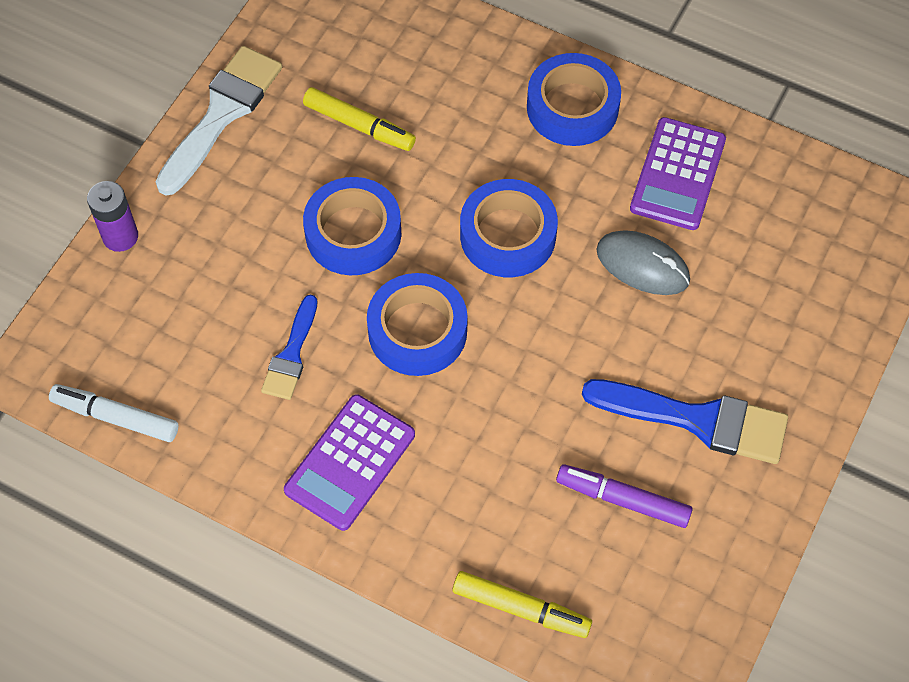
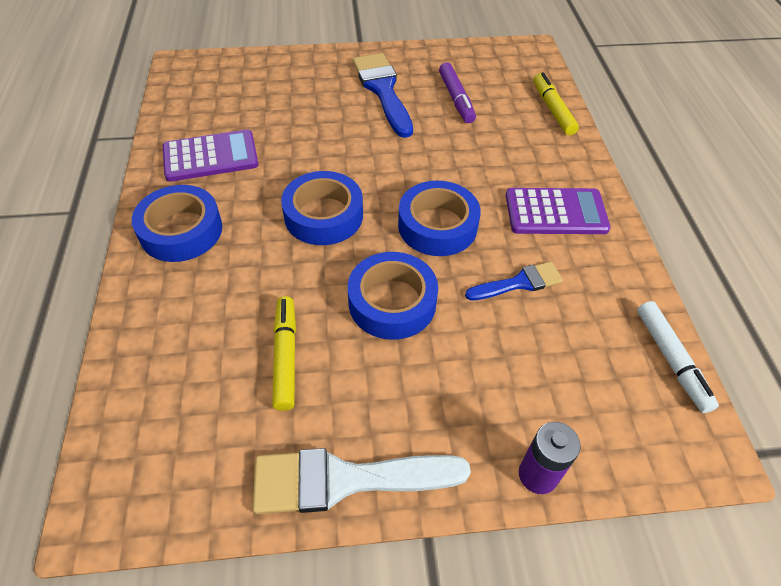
camera: 125 degrees left, 10 degrees down
grey mouse [597,230,690,295] -> none

